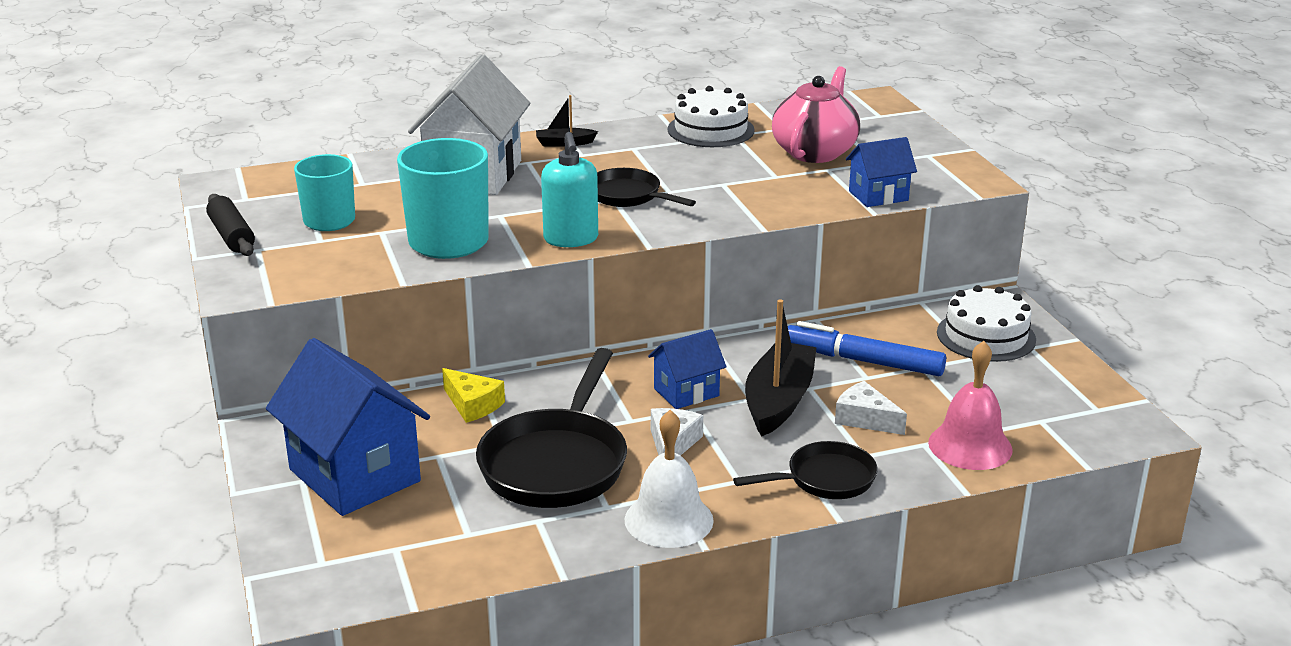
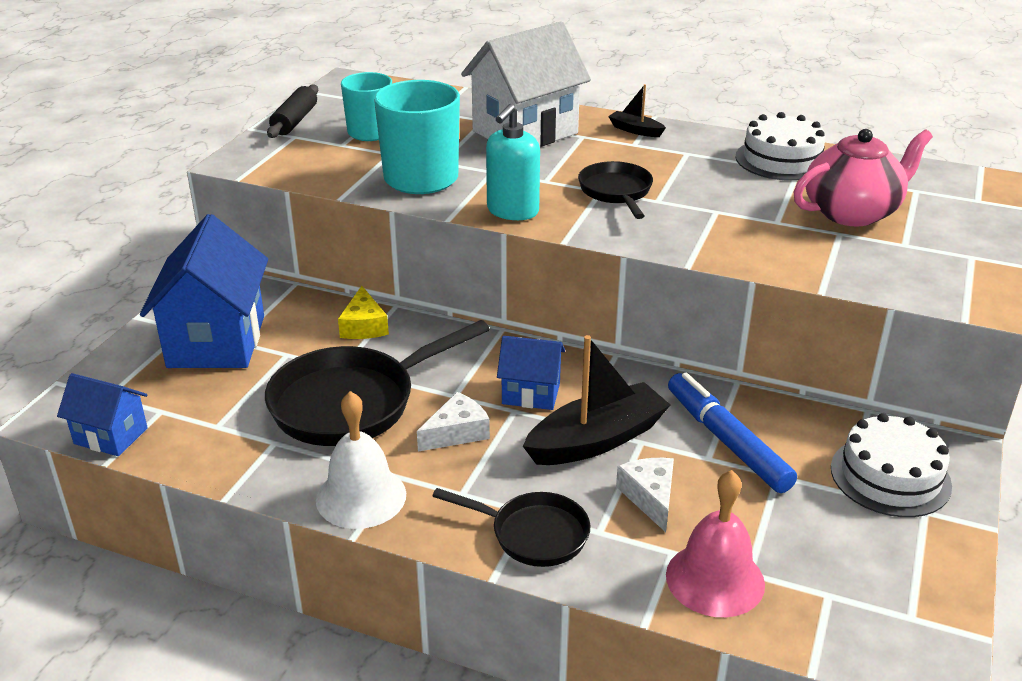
camera: 40 degrees right, 5 degrees up
blue house [846,137,917,207] -> blue house moved to [57,373,148,456]

